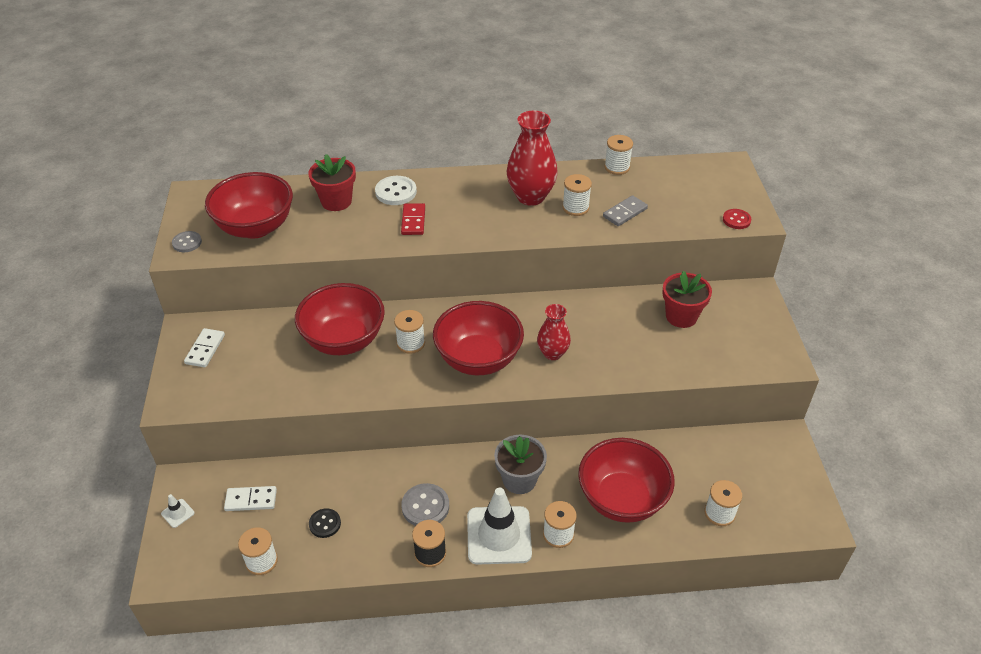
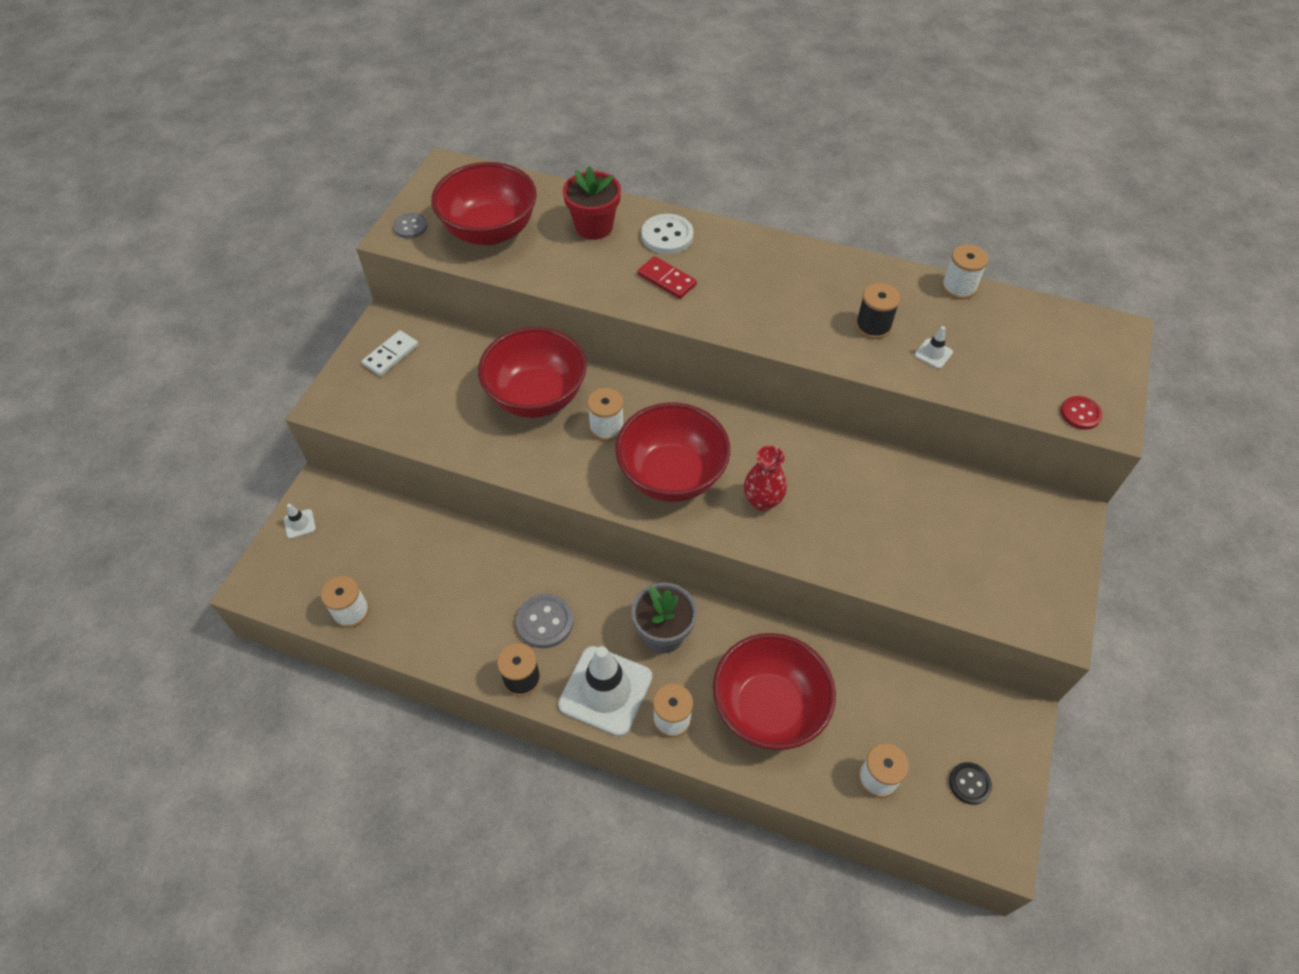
camera: 25 degrees right, 10 degrees up
white domino [224,486,277,511] -> none
black button [309,508,341,538] -> black button moved to [949,762,992,805]
red domino [401,203,425,235] -> red domino turned 75 degrees counterclockwise [638,256,697,299]
red vase [506,111,558,206] -> none
white spool [562,174,592,216] -> black spool [856,283,901,339]
grey domino [603,195,648,226] -> white traffic cone [914,326,953,369]
red flower pot [662,271,712,328] -> none

